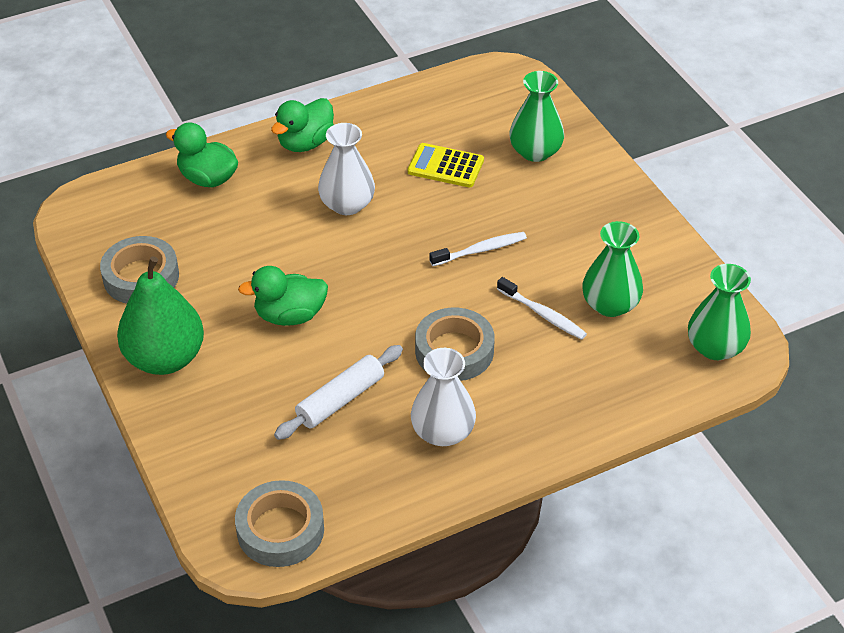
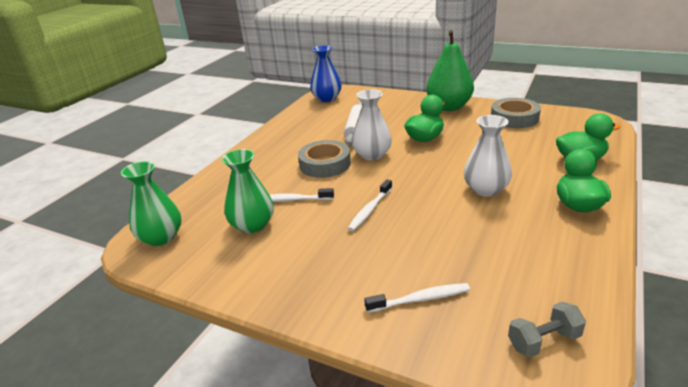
camera: 145 degrees right, 15 degrees down
grey tape [235,480,324,567] -> blue vase [310,45,341,102]
yellow calculator [408,143,484,188] -> none
white vase [411,348,476,446] -> white vase moved to [352,89,392,161]
green vase [509,71,564,162] -> white toothbrush [364,283,470,313]
none -> grey dumbbell [508,302,586,357]

